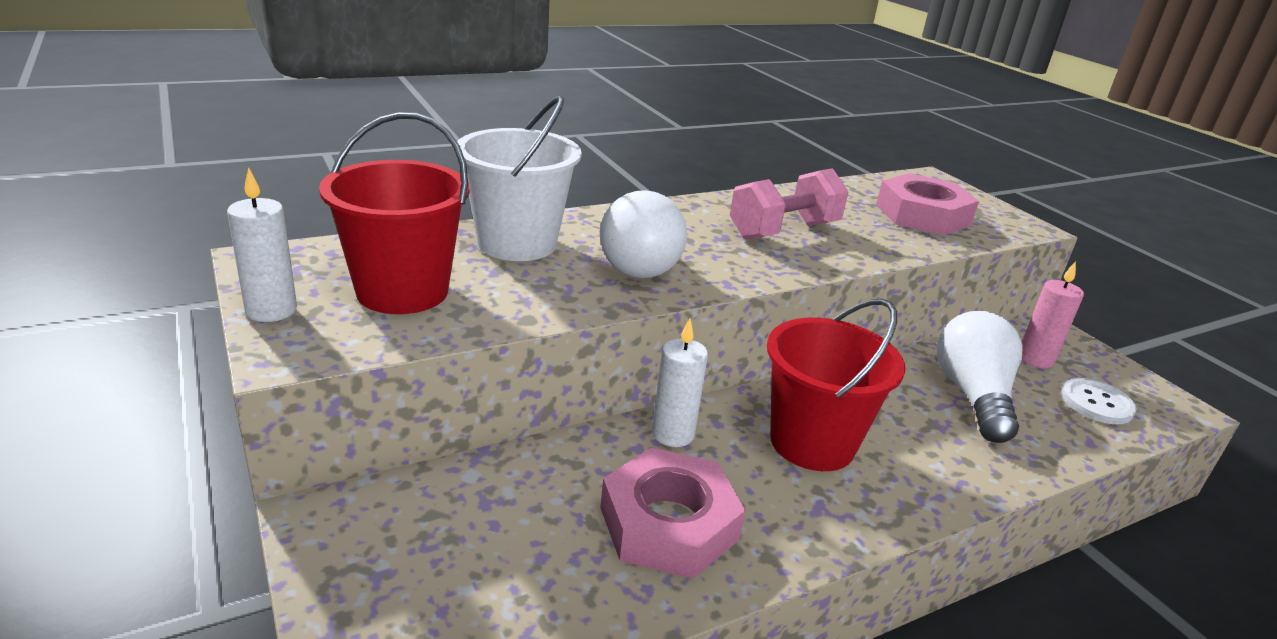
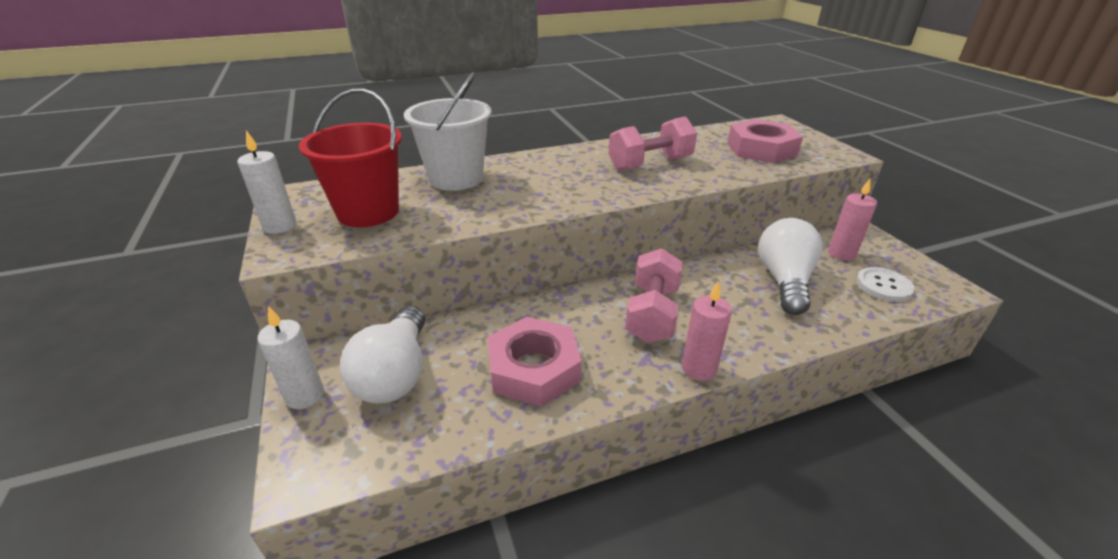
camera: 10 degrees right, 5 degrees up
white light bulb [600,190,687,278] -> white light bulb moved to [340,306,425,403]
white candle [652,318,708,447] -> white candle moved to [257,306,324,409]
red bucket [767,299,905,471] -> pink dumbbell [625,248,683,343]
none -> pink candle [682,282,732,381]

